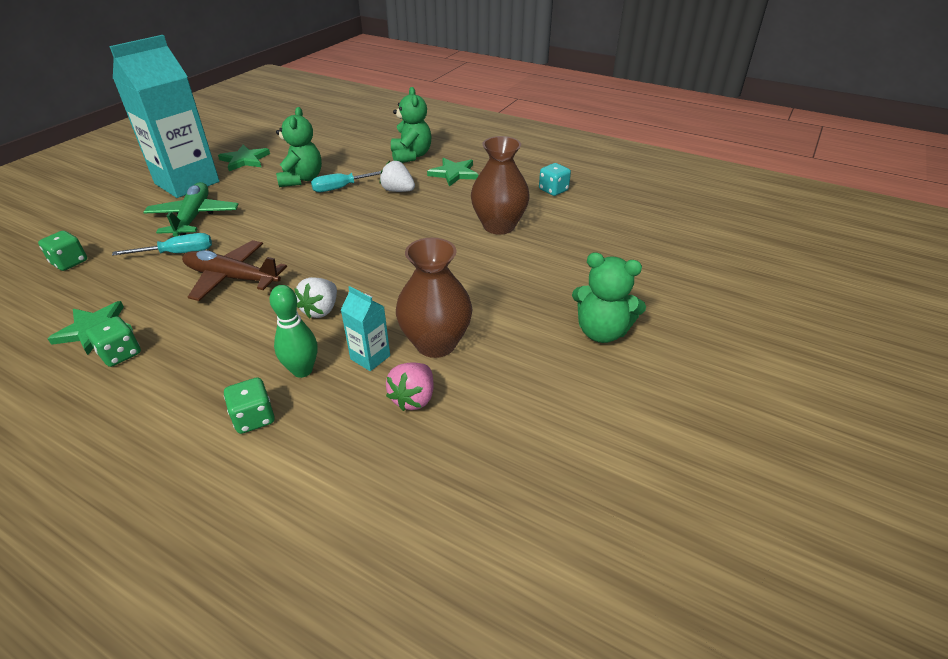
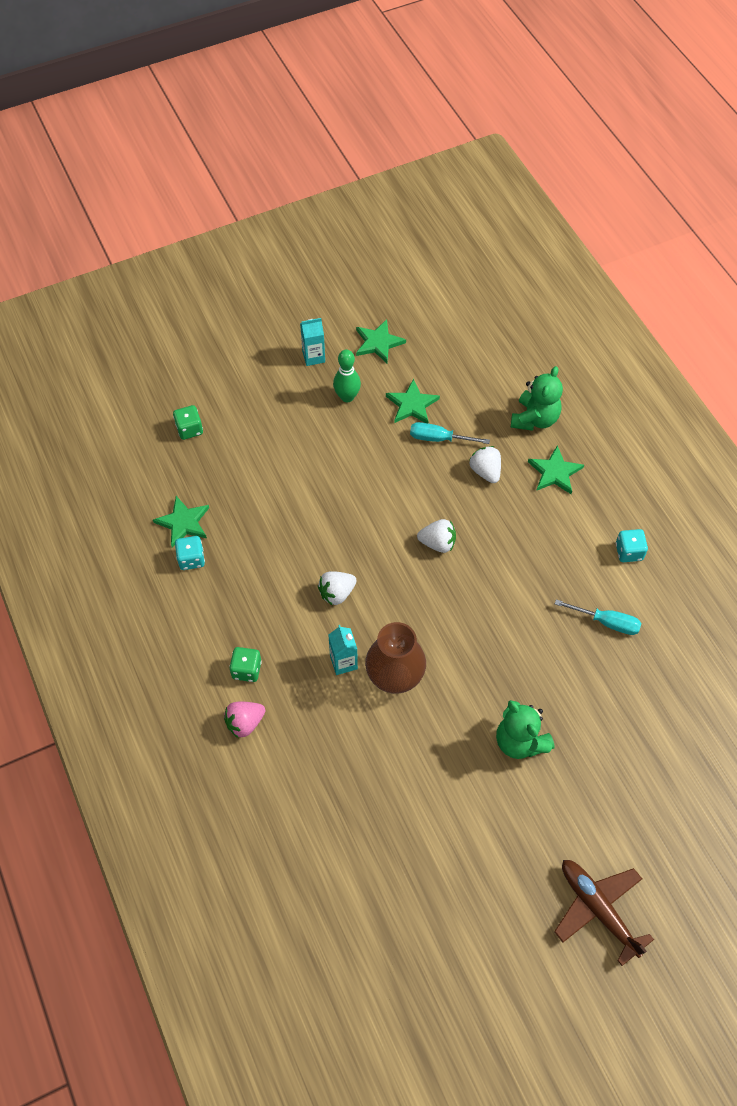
camera: 35 degrees right, 20 degrees up
green dice [86,316,141,367] -> turquoise dice [175,536,205,570]
turquoise carton [109,35,219,198] -> turquoise carton [300,318,325,366], size x0.42
turquoise screwdriver [112,233,212,256] -> turquoise screwdriver moved to [555,599,641,635]
green plane [143,182,239,237] -> none
brown plane [182,240,287,301] -> brown plane moved to [554,860,654,966]
green bowling pin [269,285,317,378] -> green bowling pin moved to [333,349,361,402]
green teddy bear [276,107,322,187] -> green star [386,379,440,423]
pink strawberry [386,362,434,411] -> pink strawberry moved to [224,702,265,738]
brown vase [471,136,530,235] -> none
none -> white strawberry [417,519,456,553]

